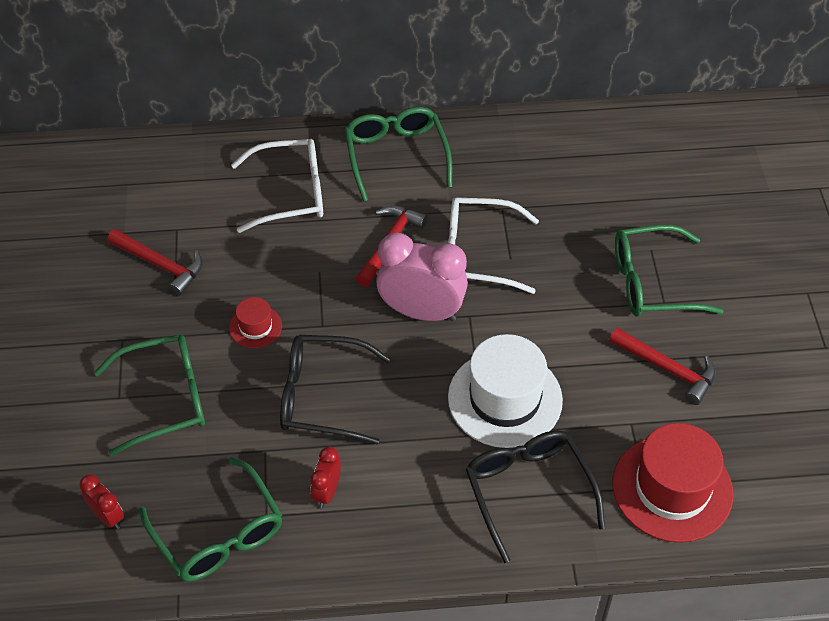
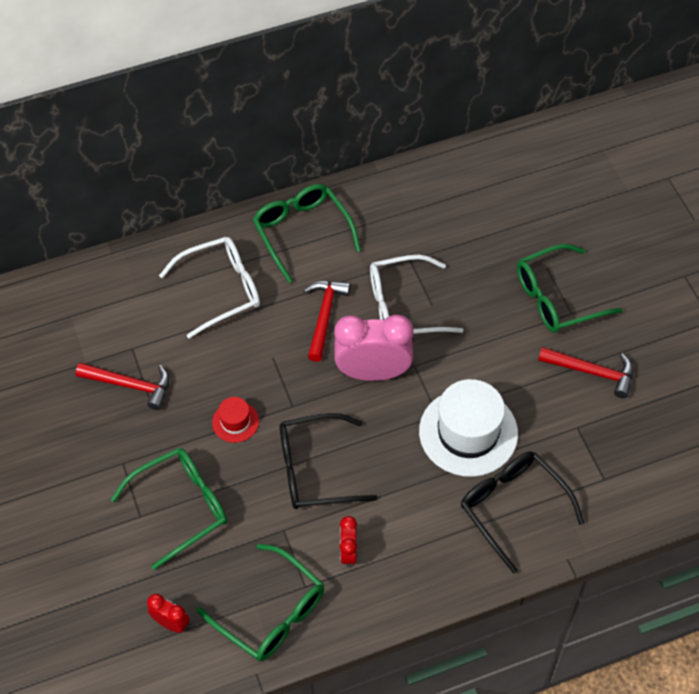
camera: 15 degrees left, 5 degrees up
red hat [613,423,734,543] -> none

